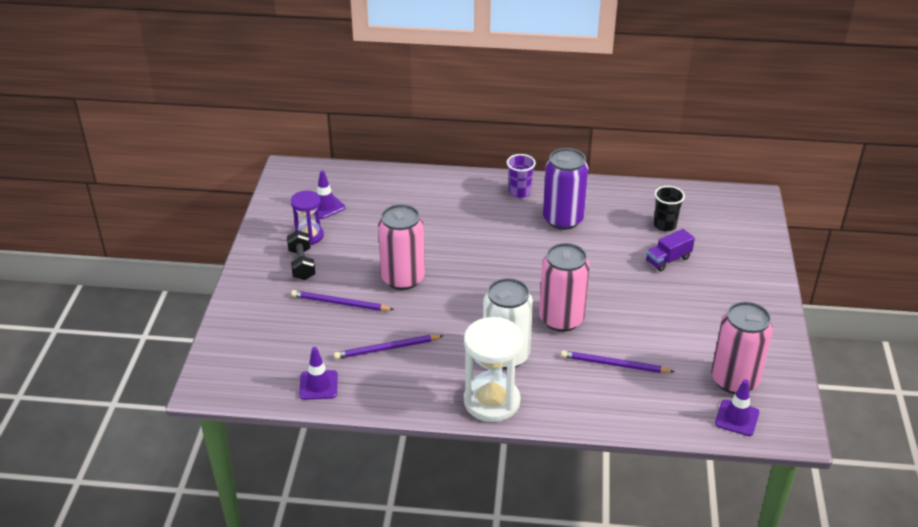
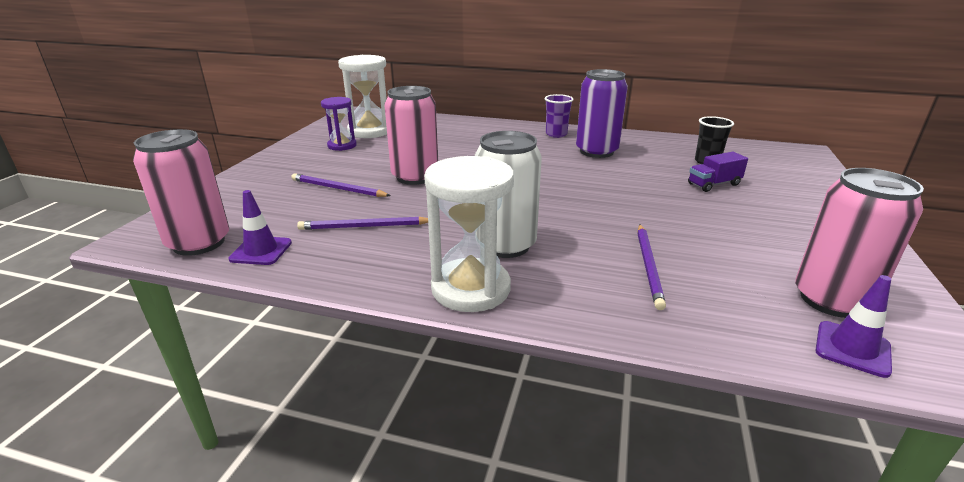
camera: 10 degrees right, 10 degrees down
black dumbbell [287,230,315,280] -> none
purple traffic cone [313,170,345,219] -> white hourglass [338,55,387,138]
pink can [539,243,590,332] -> pink can moved to [133,129,229,256]
purple pencil [561,350,675,373] -> purple pencil turned 105 degrees counterclockwise [637,225,666,310]

